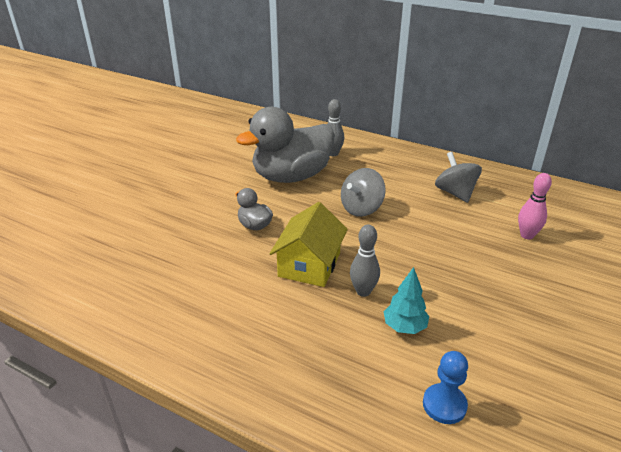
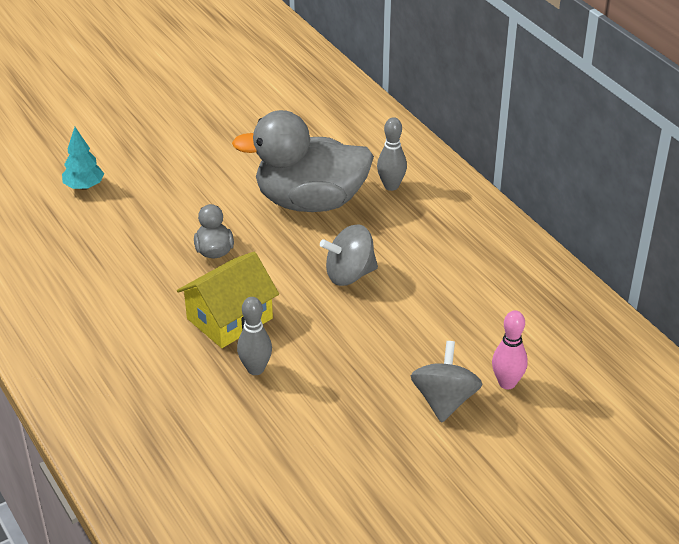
camera: 30 degrees right, 5 degrees up
turquoise tree [384,267,429,334] -> turquoise tree moved to [62,127,104,190]
blue pawn [423,351,468,424] -> none
grey spinning top [435,152,482,203] -> grey spinning top moved to [411,341,482,423]

